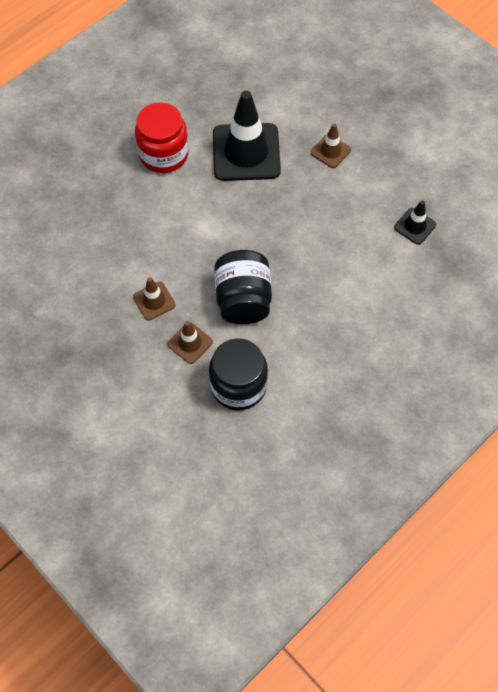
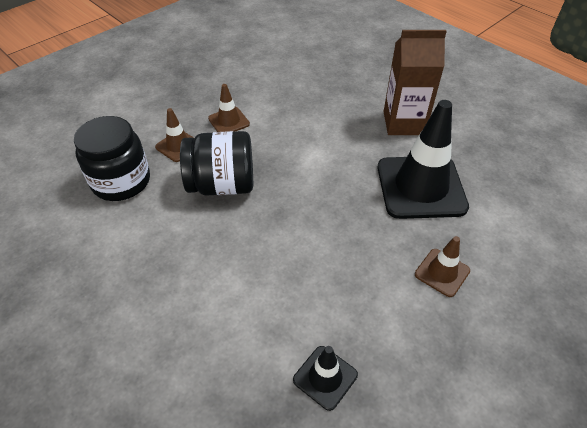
camera: 90 degrees right, 15 degrees down
red jar [135,102,189,173] -> brown carton [383,30,447,135]

